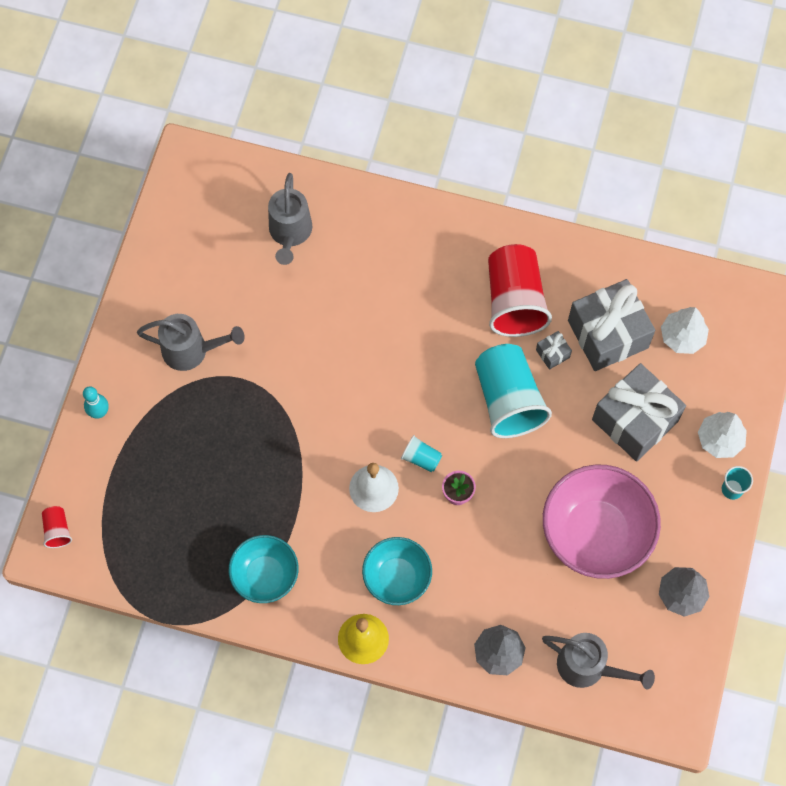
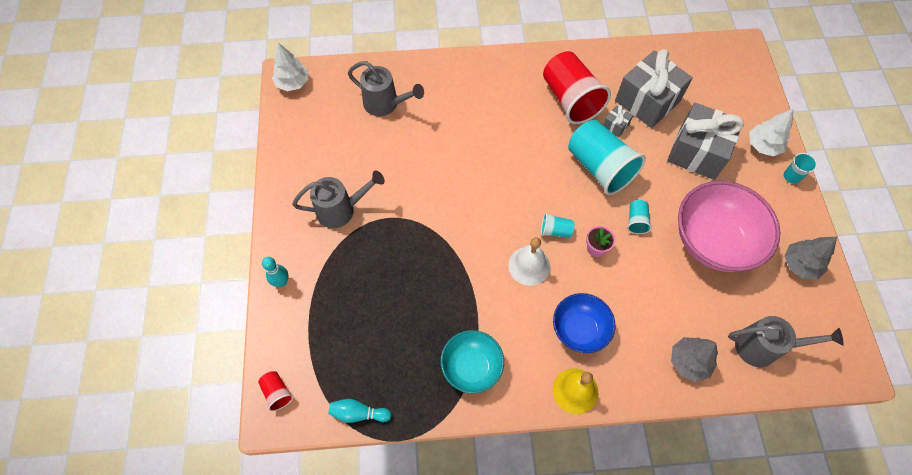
camera: 20 degrees left, 5 degrees down
grey watering can [268,173,312,265] -> grey watering can turned 45 degrees counterclockwise [348,61,424,116]
turquoise bowl [362,537,432,605] -> blue bowl [553,293,615,353]
white tree [661,307,709,354] -> white tree moved to [272,42,308,91]
none -> turquoise bowling pin [328,399,392,423]
none -> turquoise cup [627,200,652,234]

